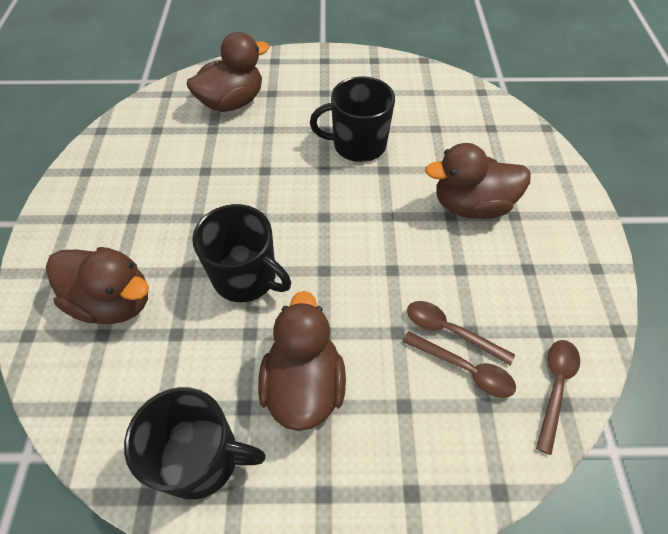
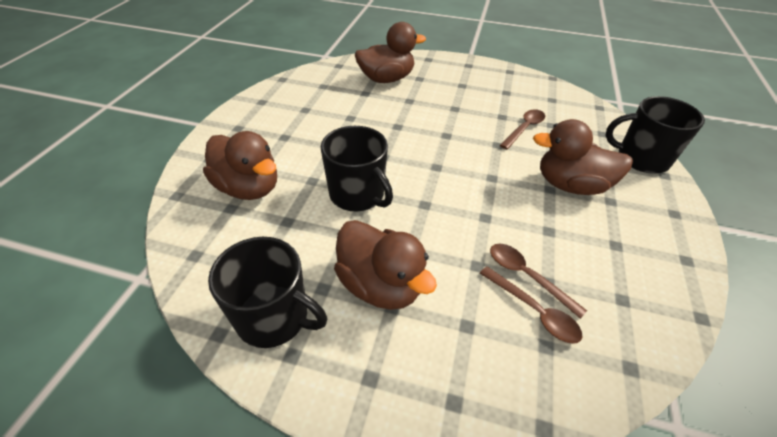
camera: 15 degrees right, 10 degrees down
brown duck [258,291,346,431] -> brown duck turned 120 degrees clockwise [334,220,437,310]
black mug [310,76,395,162] -> black mug moved to [606,96,705,174]
brown spoon [536,340,580,455] -> brown spoon moved to [500,109,545,149]

